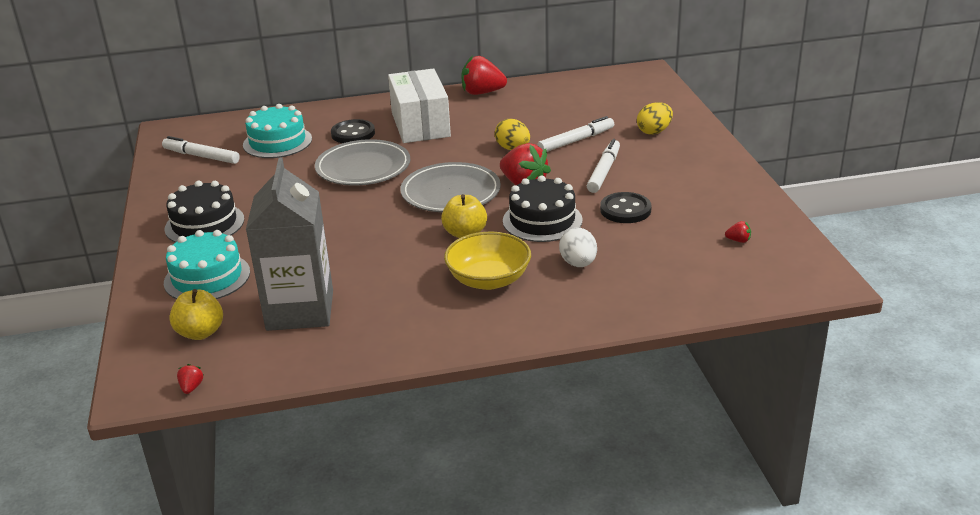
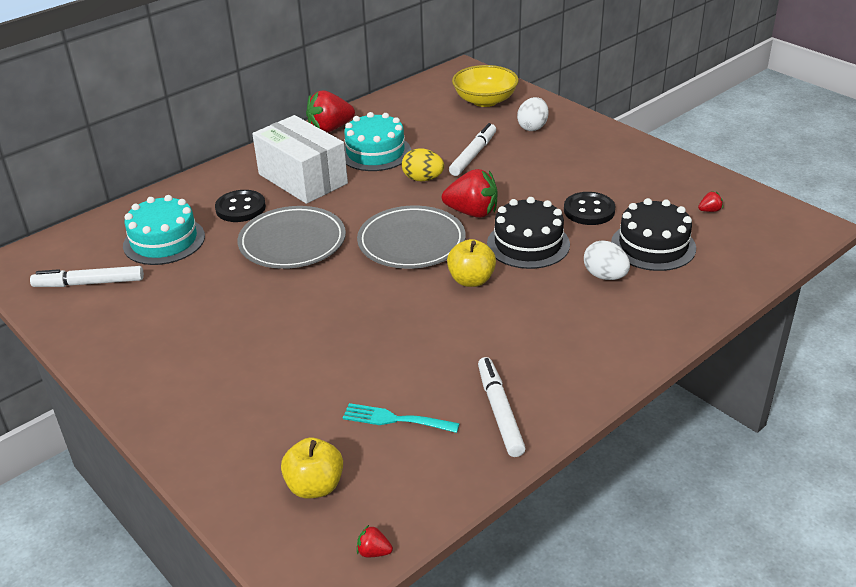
camera: 30 degrees left, 5 degrees up
black cake [164,181,244,242] -> black cake moved to [611,198,696,271]
turquoise cake [164,230,250,299] -> turquoise cake moved to [344,112,411,171]
red strawberry [177,364,204,394] -> red strawberry turned 45 degrees counterclockwise [357,525,393,558]
grey carton [246,157,333,331] -> turquoise fork [343,403,460,433]
yellow bowl [444,232,531,290] -> yellow bowl moved to [452,65,519,107]
white marker [587,139,620,193] -> white marker moved to [478,357,526,457]
yellow egg [637,102,673,135] -> white egg [517,97,549,131]

